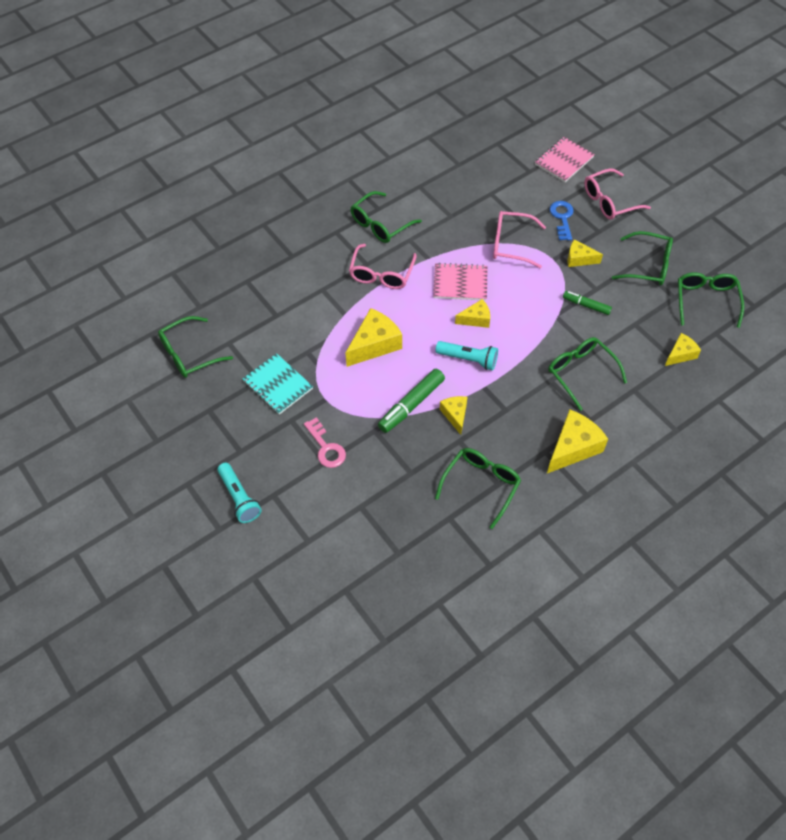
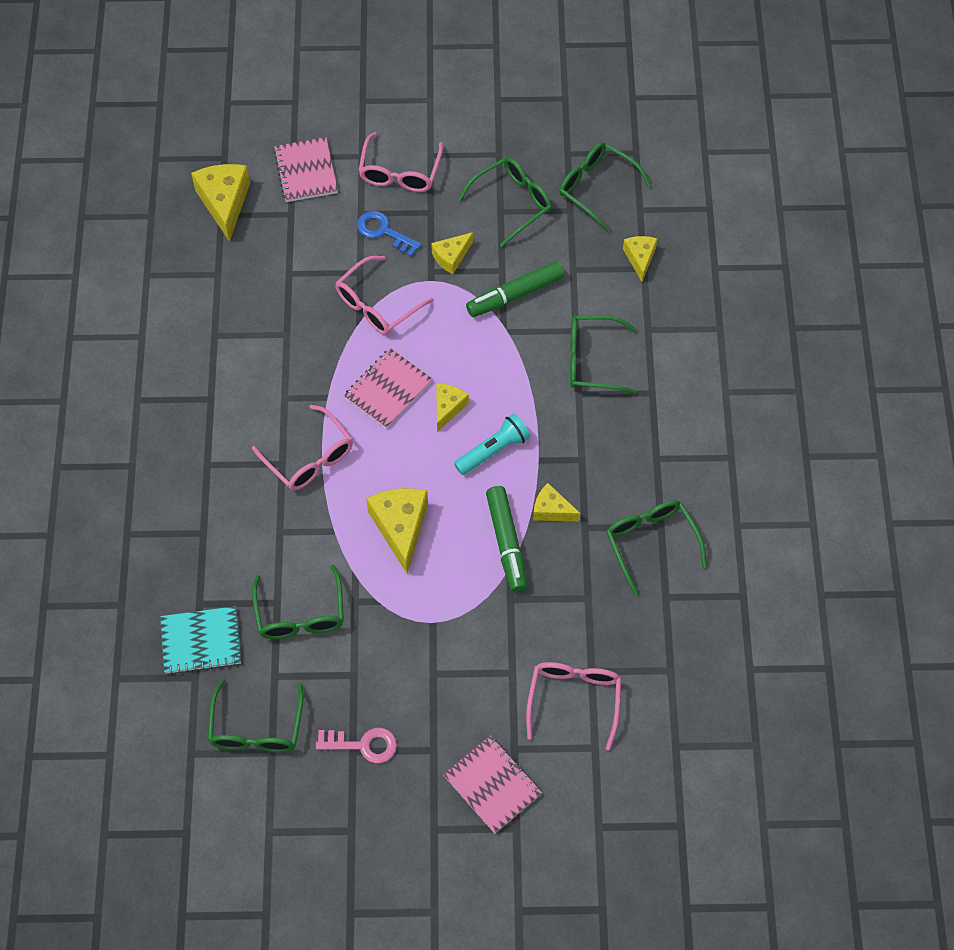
camera: 55 degrees left, 5 degrees up
turquoise flashlight [217,463,262,523] -> pink notebook [443,735,542,834]
turquoise notebook [242,353,313,415] -> turquoise notebook moved to [160,606,241,674]
pink key [304,417,346,468] -> pink key moved to [316,728,397,763]
green glasses [350,191,422,243] -> green glasses moved to [252,565,344,639]
yellow cheese [547,409,608,473] -> yellow cheese moved to [191,164,250,242]
green marker [563,291,612,315] -> green marker [466,261,565,317], size x1.64
none -> pink glasses [526,662,621,750]

